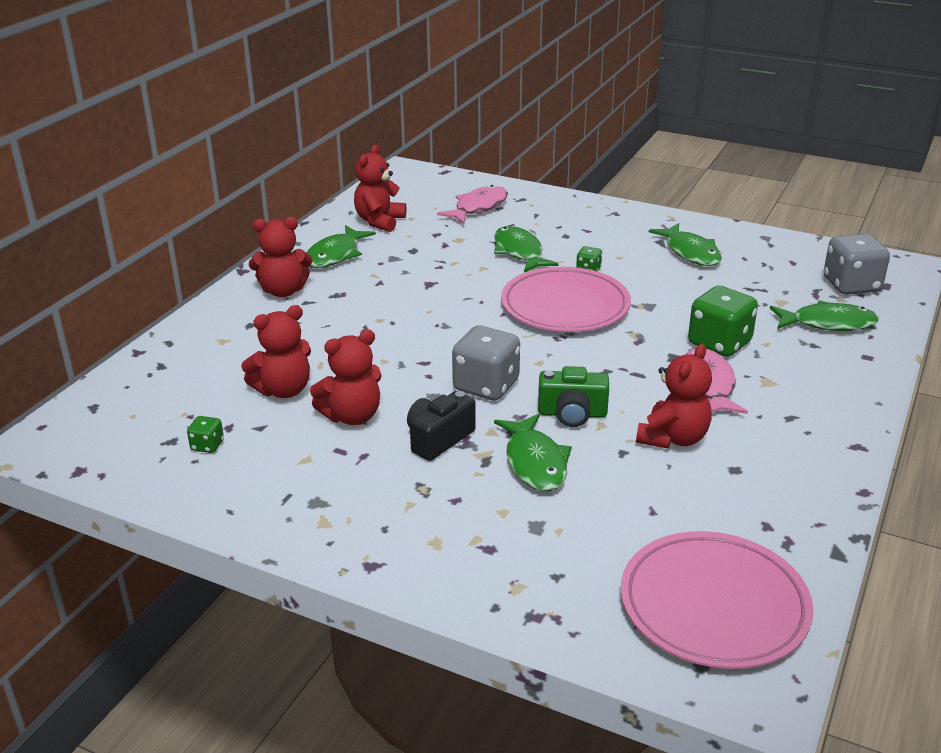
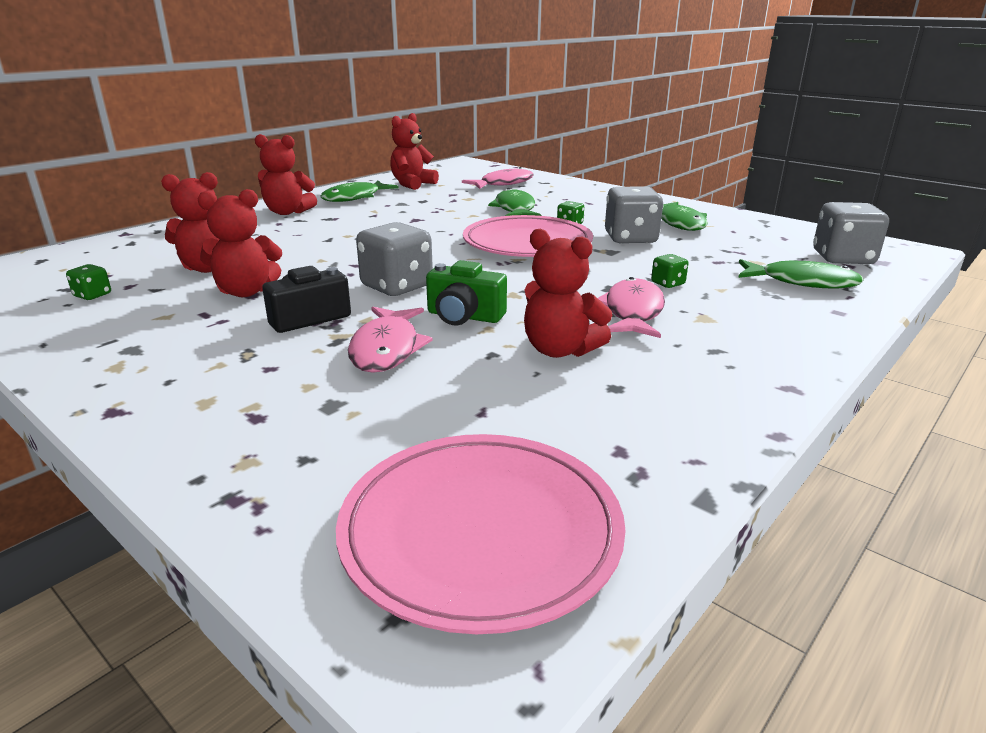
camera: 15 degrees right, 5 degrees down
green fish [494,414,572,491] -> pink fish [348,307,433,373]
red teddy bear [636,344,712,449] -> red teddy bear turned 75 degrees clockwise [524,229,612,358]
green dice [688,286,758,357] -> green dice [651,254,689,288], size x0.47
none -> grey dice [605,186,664,244]

